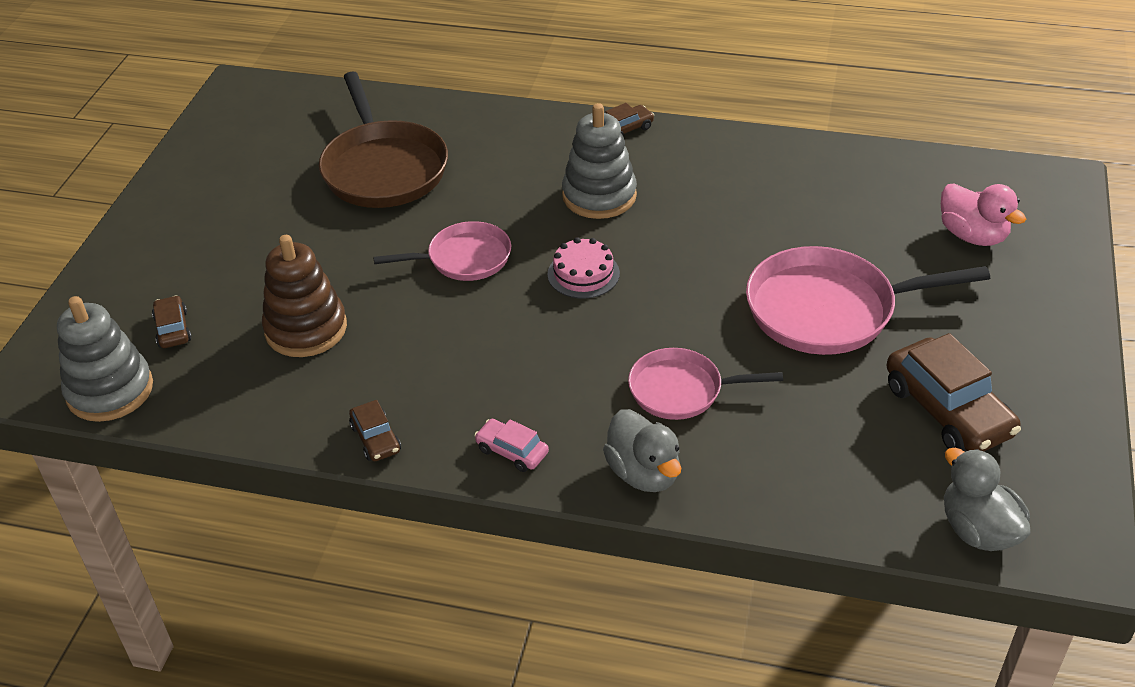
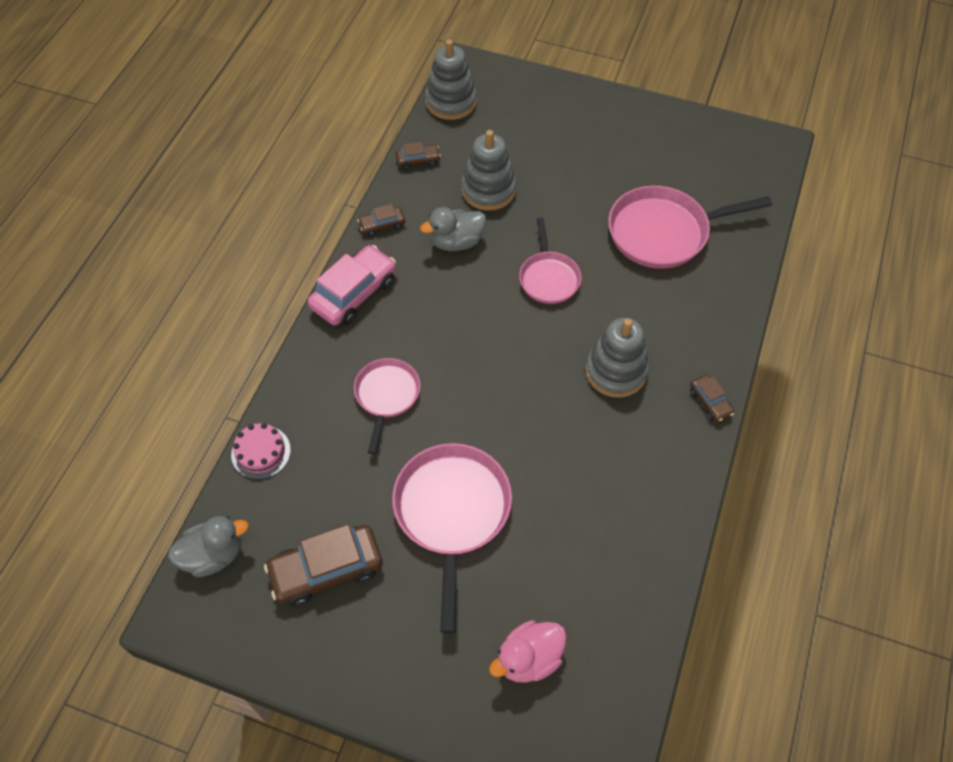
camera: 95 degrees right, 15 degrees up
brown car [152,295,192,348] -> brown car moved to [396,141,441,170]
brown stacking toy [262,235,347,357] -> grey stacking toy [461,130,517,211]
brown pan [319,71,448,208] -> pink pan [608,186,772,269]
pink car [474,419,549,472] -> pink car [307,245,396,325], size x1.98
pink cake [547,237,620,299] -> pink cake moved to [231,423,291,479]
grey duck [603,409,681,492] -> grey duck moved to [420,207,486,251]

